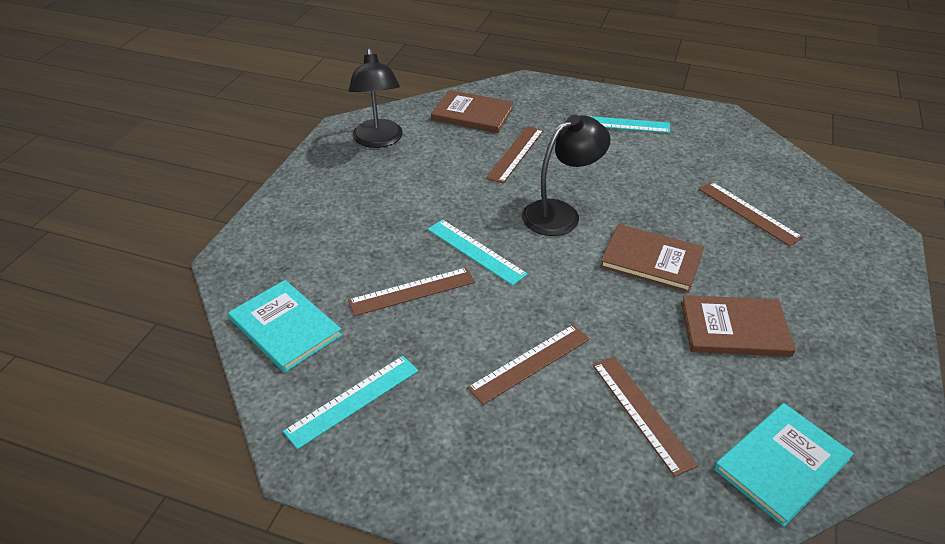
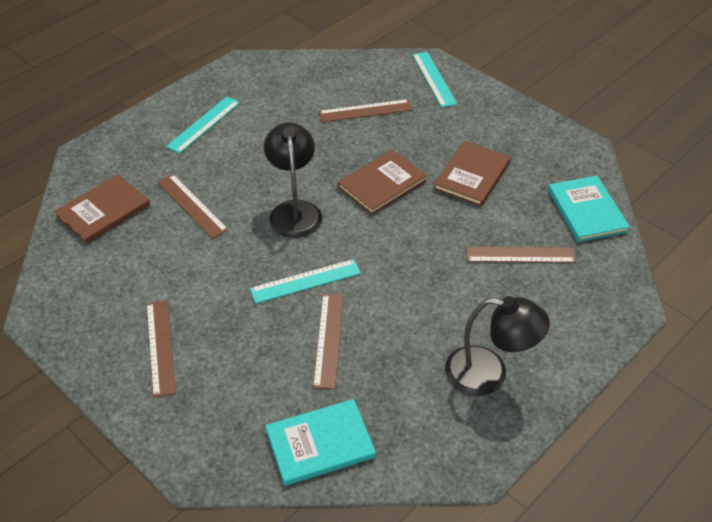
camera: 65 degrees left, 5 degrees up
turquoise ruler [283,356,418,449] -> turquoise ruler moved to [412,52,457,107]
black lamp [349,48,403,148] -> black lamp moved to [445,296,550,396]
brown ruler [467,325,590,405] -> brown ruler moved to [146,300,176,397]

